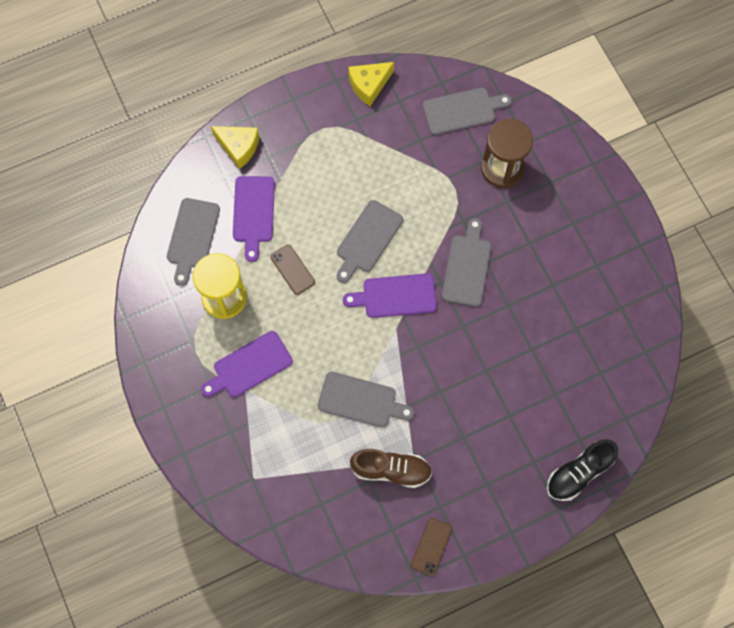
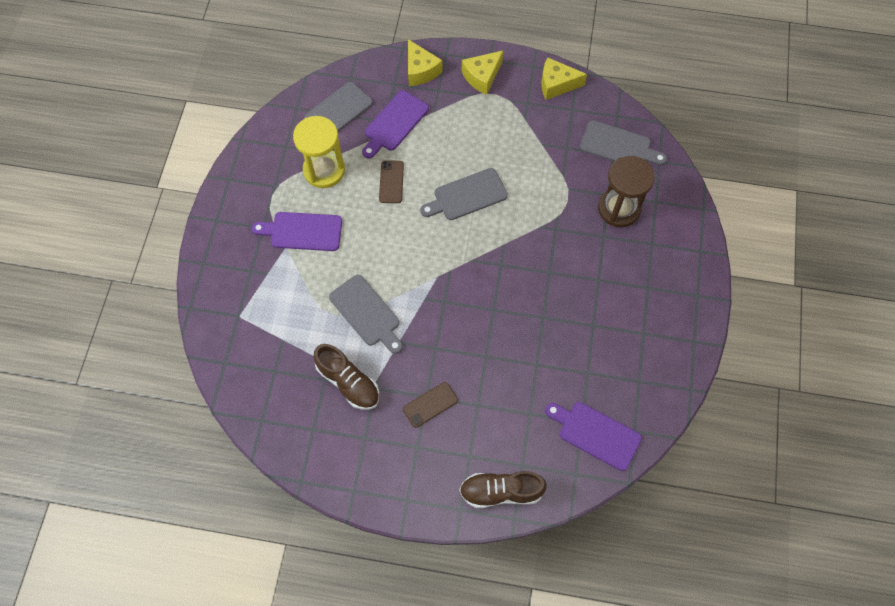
camera: 35 degrees right, 5 degrees down
purple cutting board [343,273,437,318] -> purple cutting board moved to [545,402,642,471]
brown phone [411,518,452,576] -> brown phone moved to [403,382,458,428]
grey cutting board [442,218,491,307] -> none
black shoe [547,439,618,501] -> brown shoe [459,471,547,508]
none -> yellow cheese [462,50,504,95]

